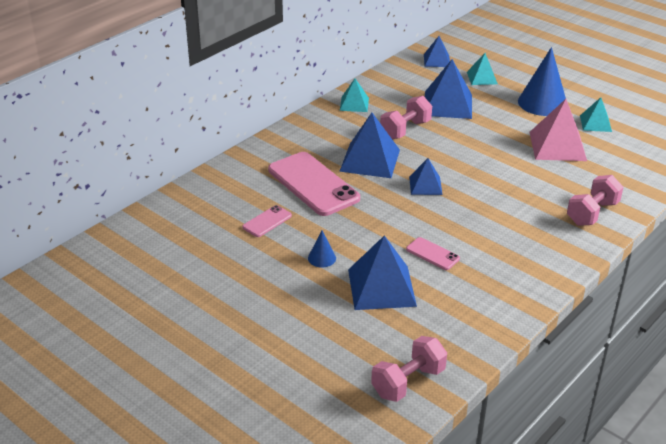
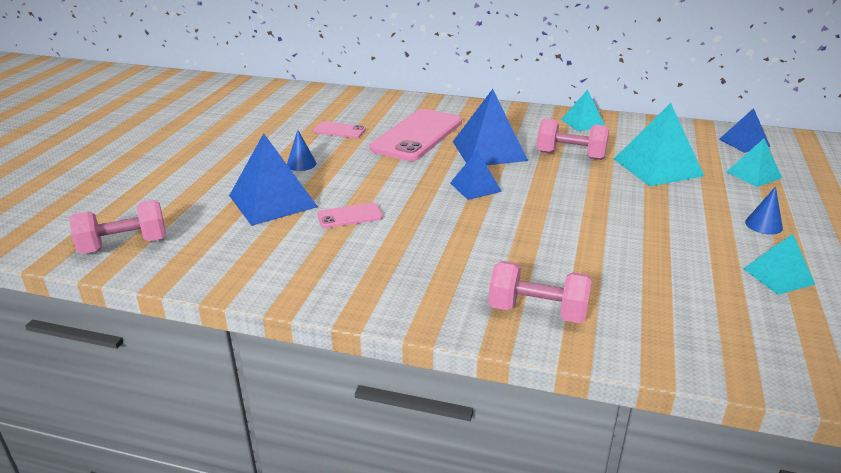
camera: 65 degrees right, 5 degrees down
pink dumbbell [371,336,447,402] -> pink dumbbell turned 45 degrees counterclockwise [69,200,166,254]
pink phone [406,237,460,270] -> pink phone turned 60 degrees clockwise [317,203,383,228]
blue pyramid [425,59,472,119] -> turquoise pyramid [614,103,704,186]
blue cone [518,47,566,116] -> blue cone [745,186,783,235], size x0.46
pink pyramid [530,99,587,161] -> none

